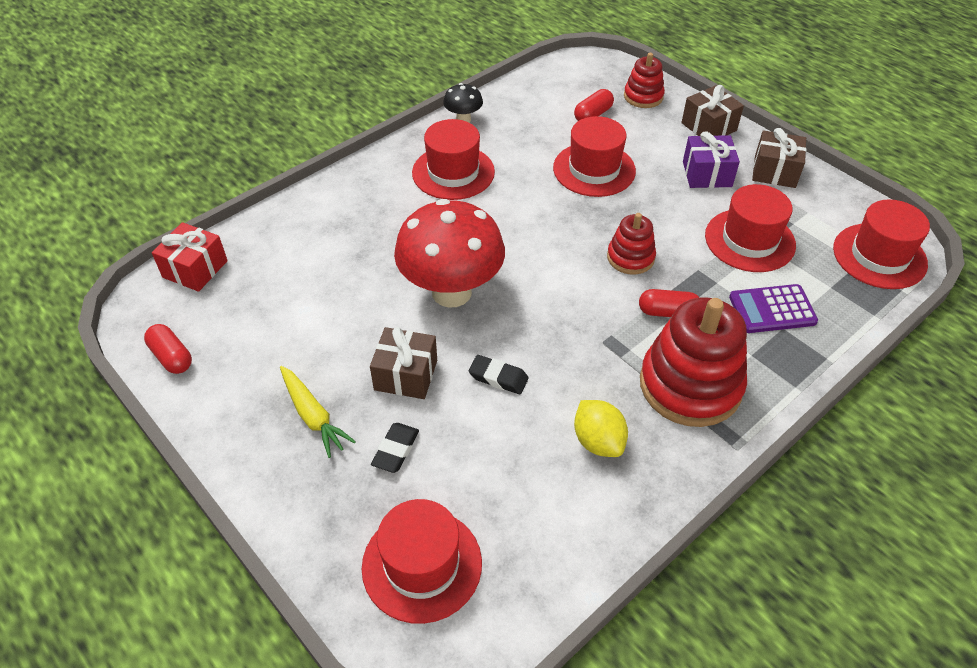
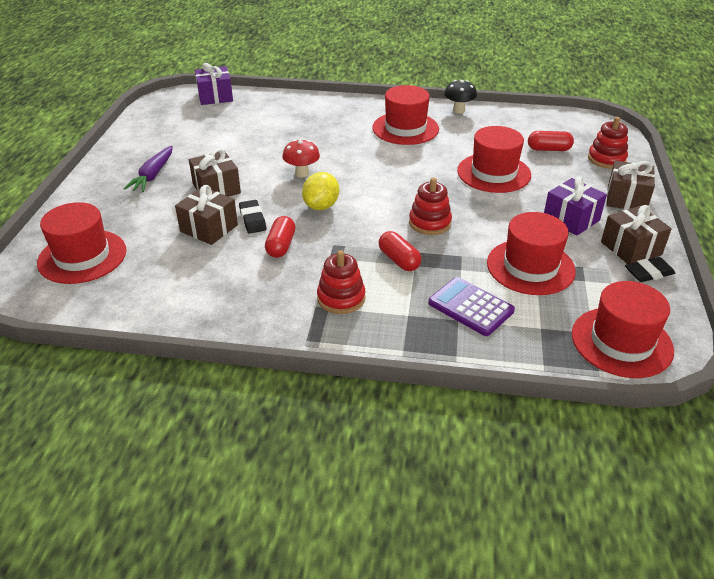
camera: 50 degrees right, 10 degrees down
red capsule [144,324,192,374] -> red capsule moved to [265,216,296,258]
red gift [152,222,228,292] -> purple gift [195,63,233,105]
yellow carrot [280,366,356,458] -> purple carrot [123,146,173,192]
black eraser [371,423,419,473] -> black eraser moved to [625,257,675,282]
red mushroom [394,199,505,308] -> red mushroom [282,140,320,177], size x0.45
yellow lemon [574,400,628,457] -> yellow lemon moved to [302,172,339,210]
red stacking toy [640,297,747,427] -> red stacking toy [317,250,366,314], size x0.53
none -> brown gift [175,185,238,245]

